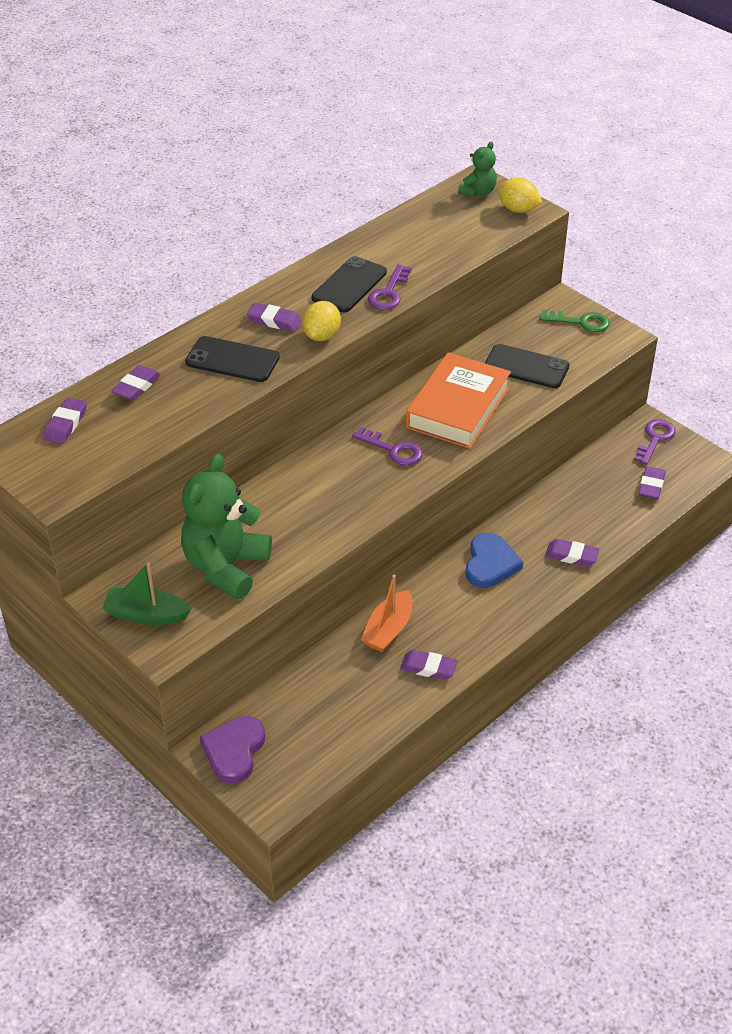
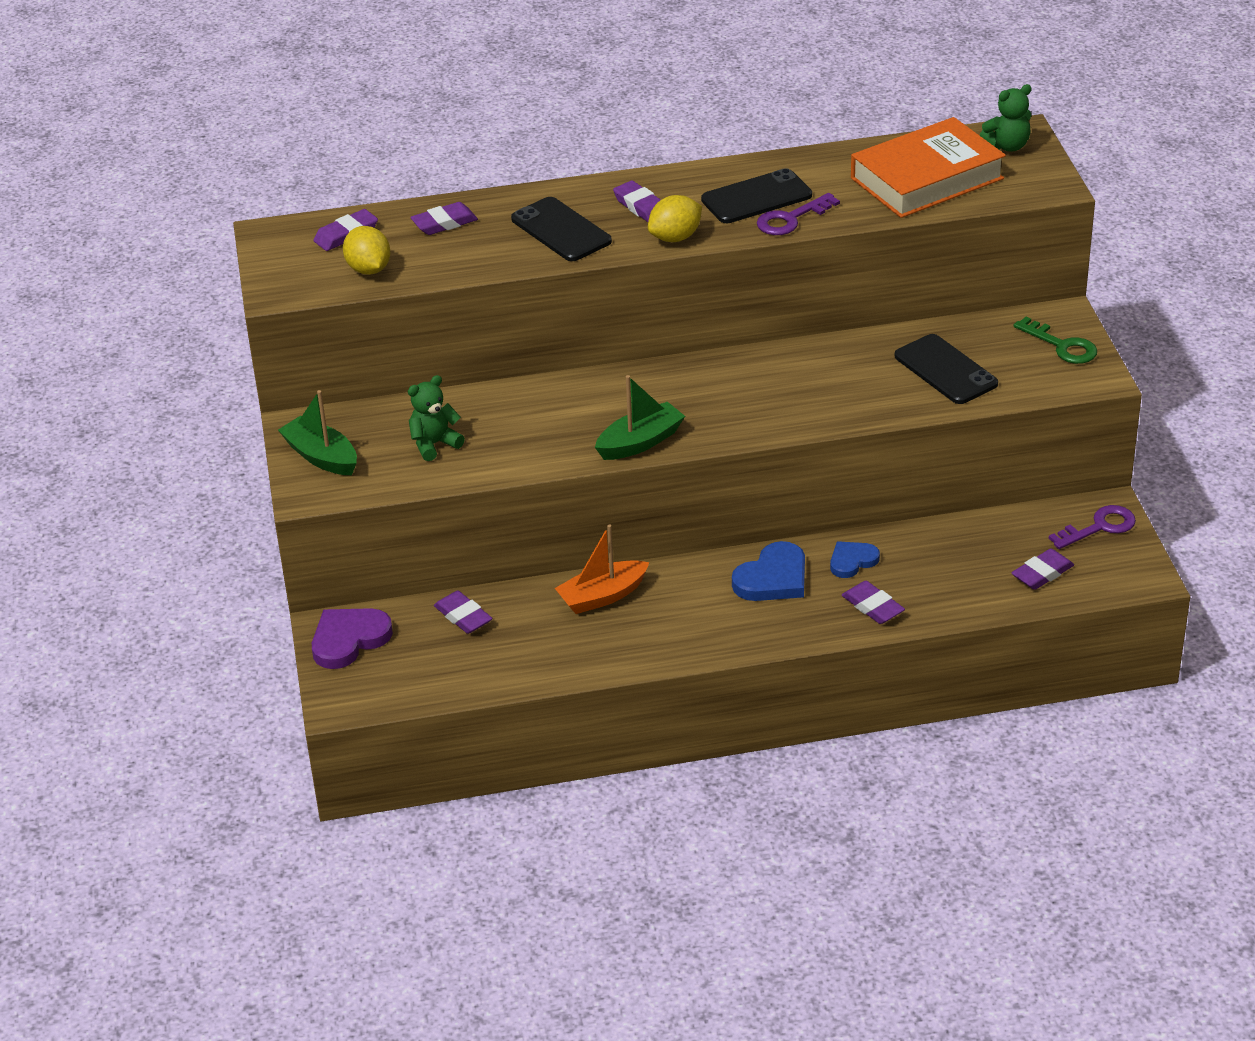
camera: 35 degrees right, 5 degrees down
green teddy bear [181,454,272,600] -> green teddy bear [408,375,465,461], size x0.50
purple key [352,427,422,466] -> none
purple eraser [400,650,458,680] -> purple eraser moved to [434,591,492,634]
orange book [406,352,511,449] -> orange book moved to [851,117,1006,218]
yellow lemon [497,178,542,213] -> yellow lemon moved to [343,226,390,275]
none -> green boat [595,375,685,460]
none -> blue heart [830,541,880,578]

